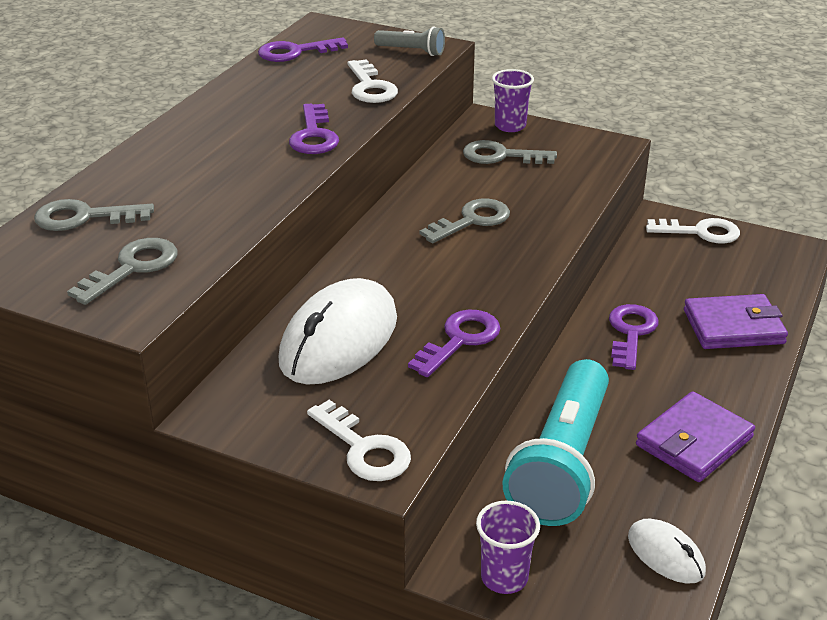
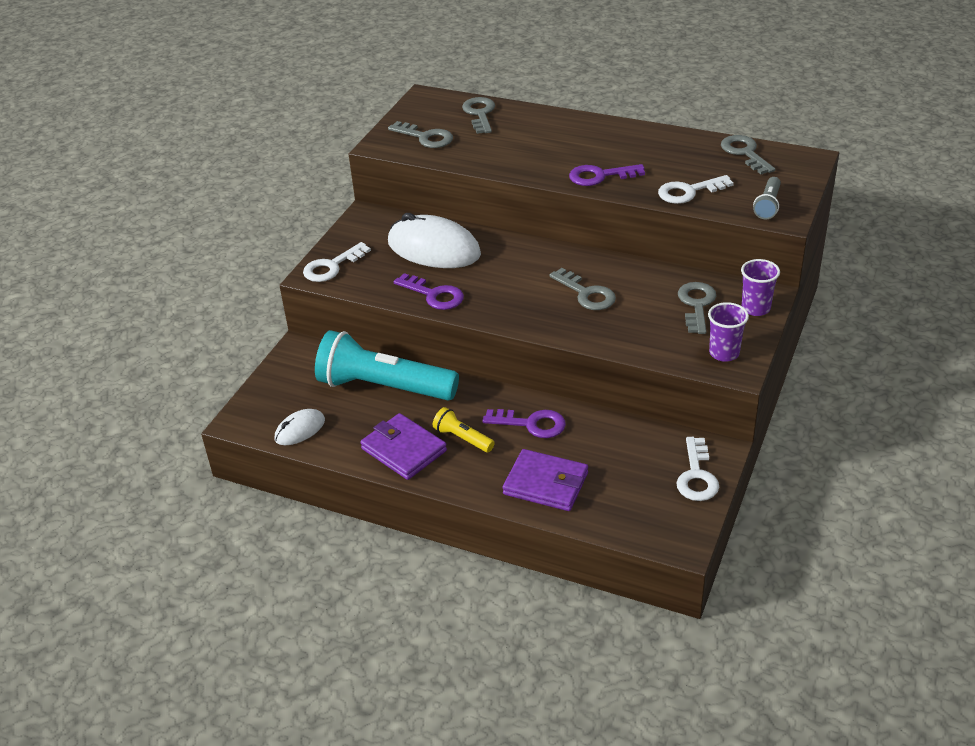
camera: 90 degrees right, 5 degrees up
purple key [258,37,348,62] -> grey key [721,135,775,174]
purple cup [476,501,540,594] -> purple cup moved to [708,302,749,362]
purple wallet [684,294,788,349] -> purple wallet turned 60 degrees counterclockwise [503,449,588,511]
none -> yellow flashlight [433,407,495,452]

